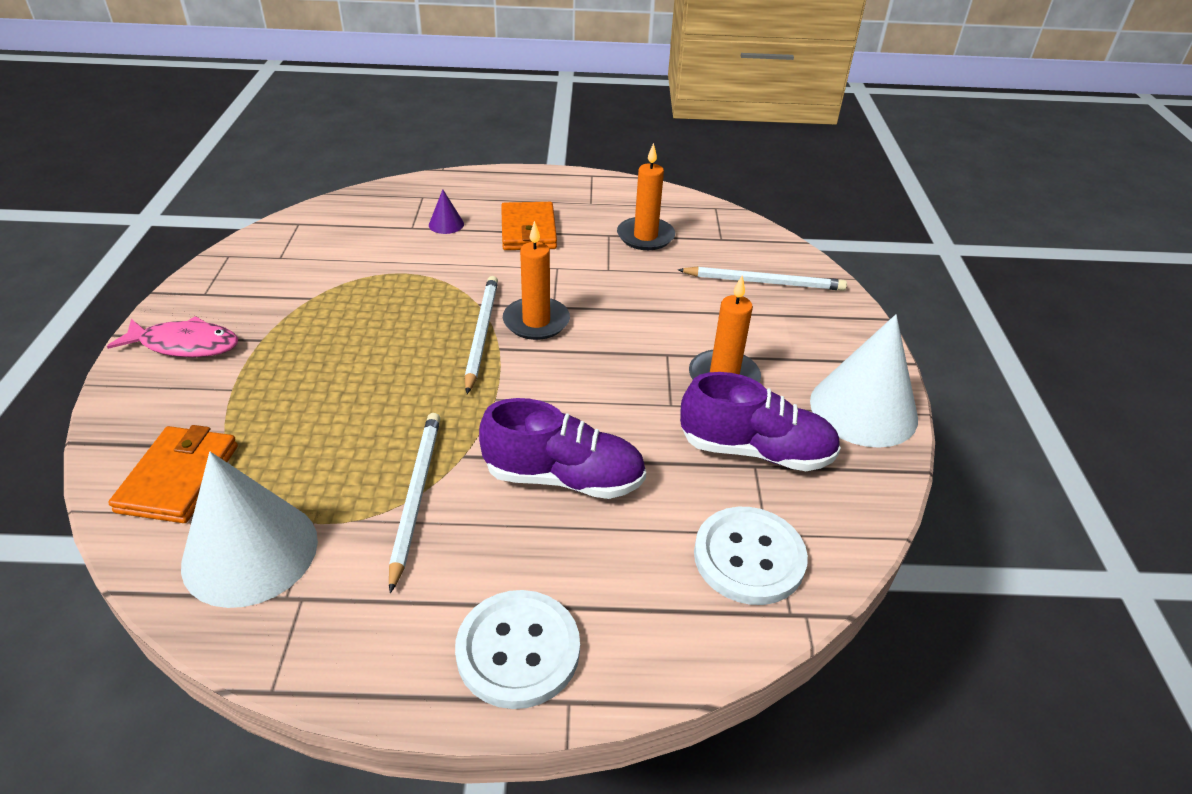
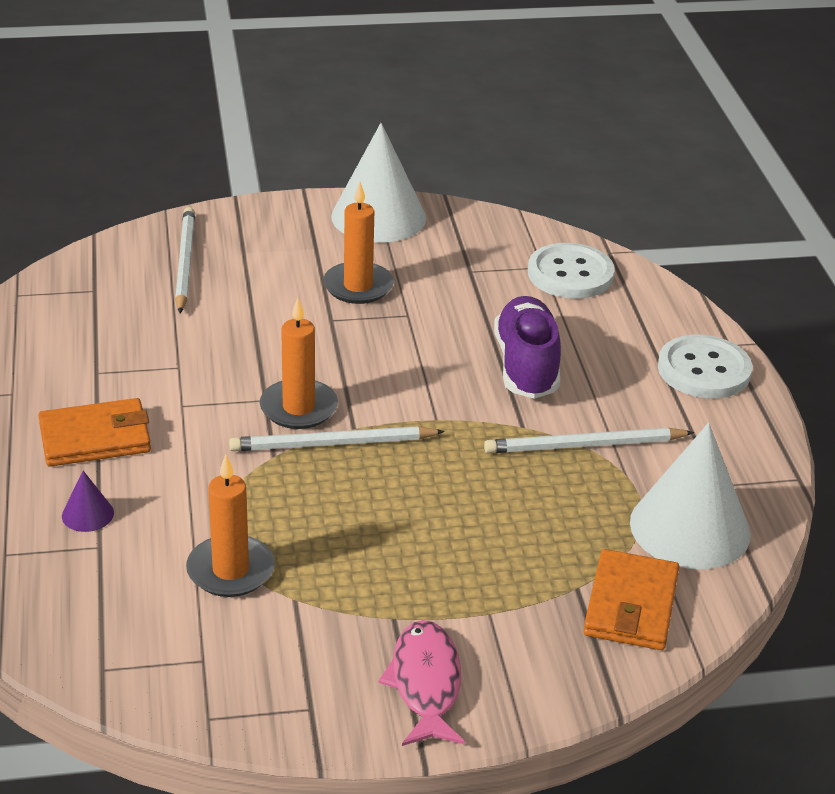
camera: 100 degrees left, 5 degrees down
orange wallet [108,425,238,523] -> orange wallet turned 75 degrees counterclockwise [584,549,679,650]
orange candle [617,143,675,250] -> orange candle moved to [186,454,275,597]
purple shoe [680,372,841,471] -> none

